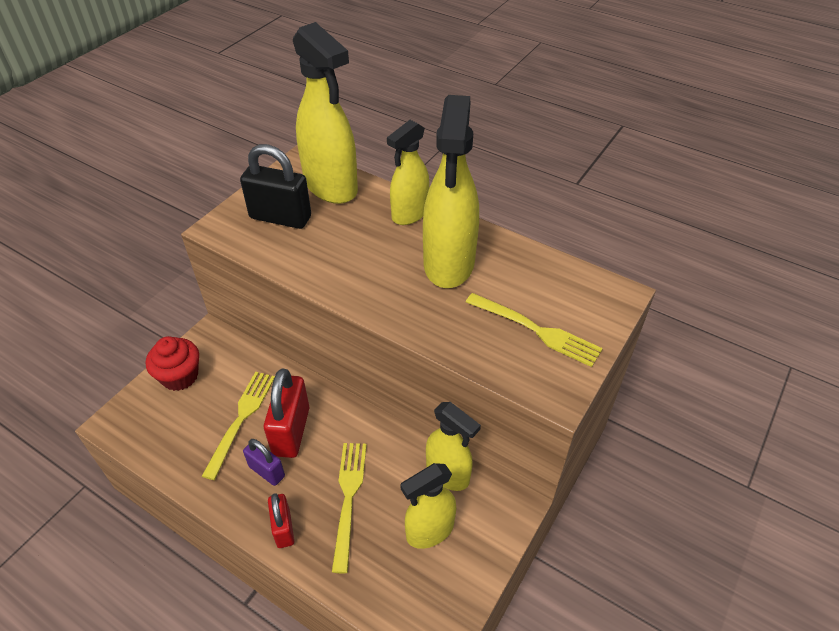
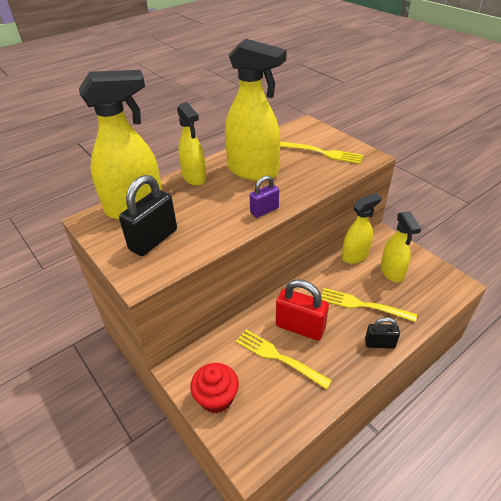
camera: 70 degrees left, 5 degrees down
purple padlock [243,439,285,486] -> purple padlock moved to [250,175,279,218]
red padlock [268,493,294,548] -> black padlock [365,317,400,349]
yellow fork [466,293,603,367] -> yellow fork turned 60 degrees clockwise [280,141,364,164]

